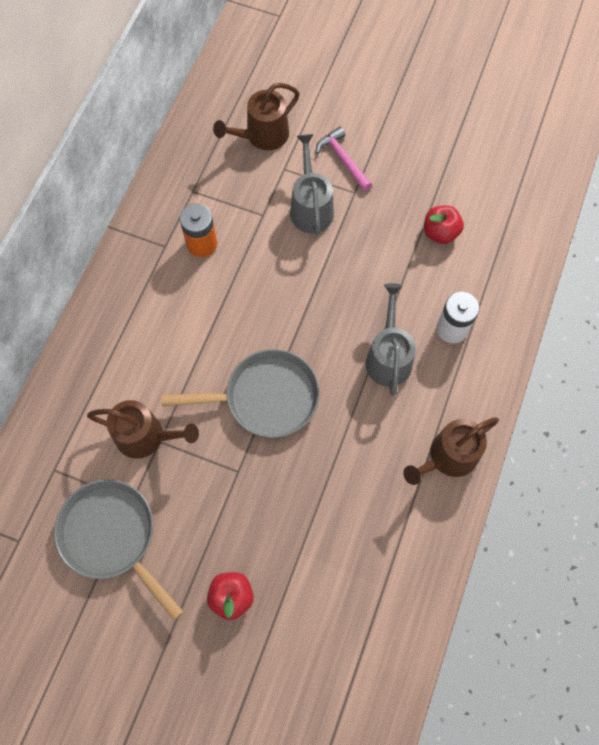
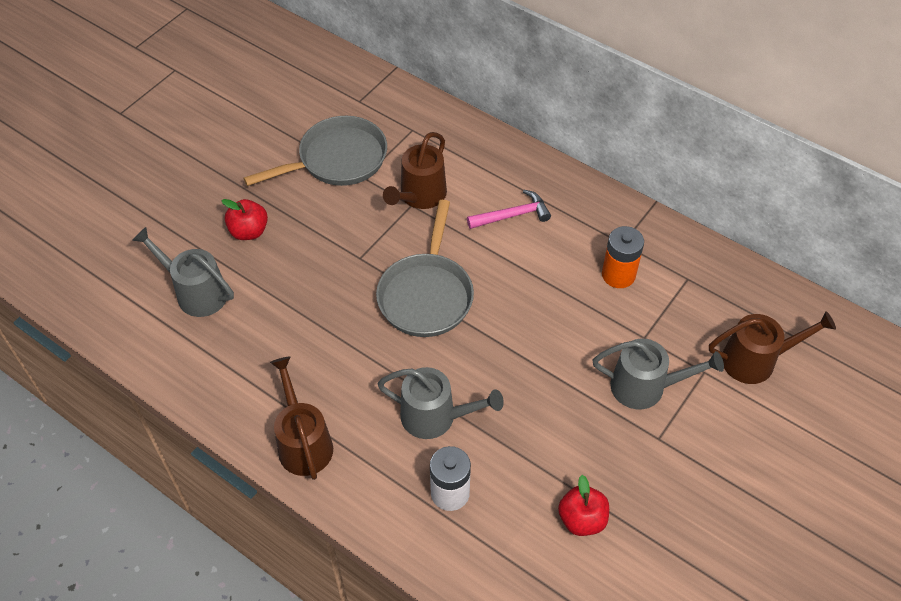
camera: 105 degrees right, 15 degrees down
brown watering can [213,83,300,150] -> brown watering can turned 105 degrees clockwise [709,311,836,384]
pink hammer [316,126,372,191] -> pink hammer moved to [467,190,551,229]
none -> grey watering can [132,227,234,317]

